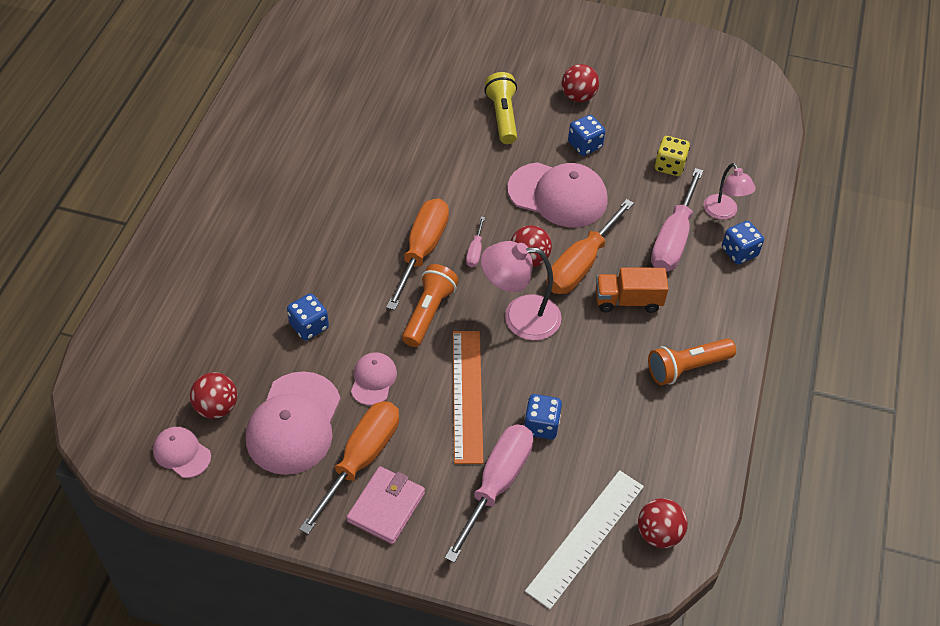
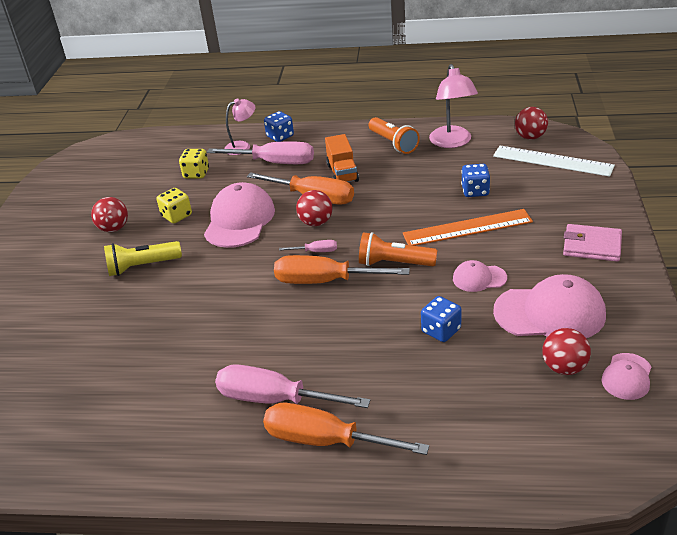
camera: 95 degrees left, 15 degrees down
orange screwdriver [299,401,399,534] -> orange screwdriver moved to [263,403,429,455]
pink screwdriver [445,424,533,563] -> pink screwdriver moved to [215,364,371,408]
pink lamp [481,241,562,340] -> pink lamp moved to [429,64,478,148]
blue dice [568,115,605,156] -> yellow dice [157,188,192,223]

